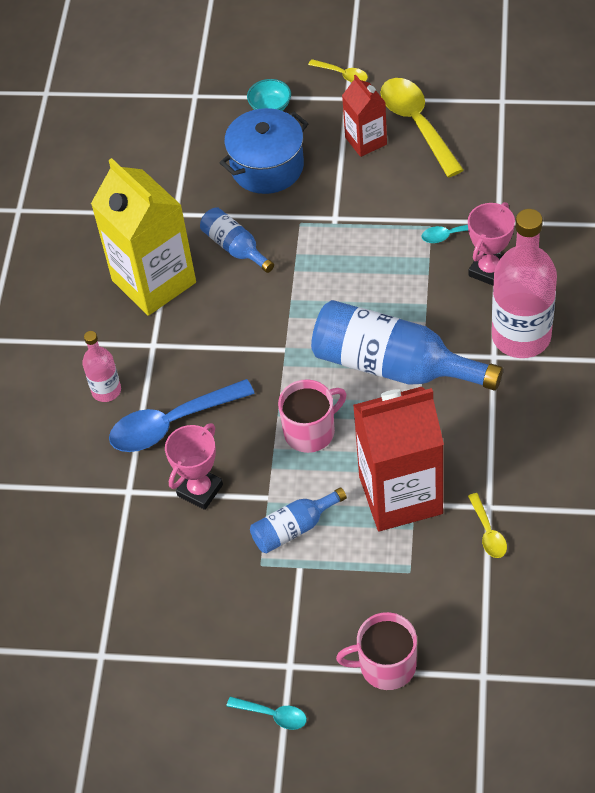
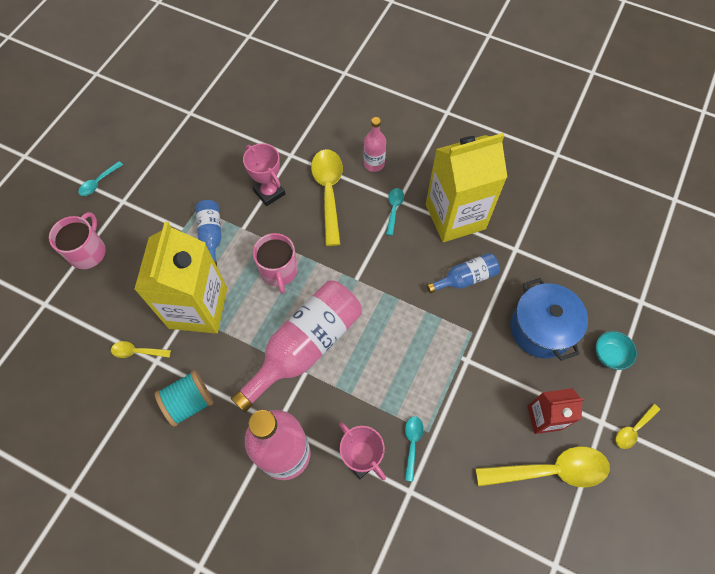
camera: 105 degrees right, 10 degrees up
blue spoon [109,379,255,452] -> yellow spoon [311,149,343,246]
blue bottle [311,300,503,391] -> pink bottle [231,280,362,412]
red carton [353,387,444,531] -> yellow carton [134,222,227,334]
none -> turquoise spool [155,370,213,427]
none -> turquoise spoon [386,188,404,236]

